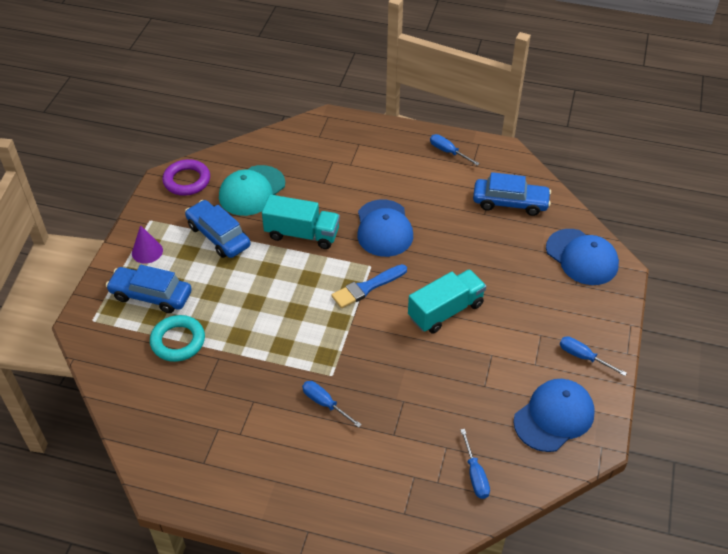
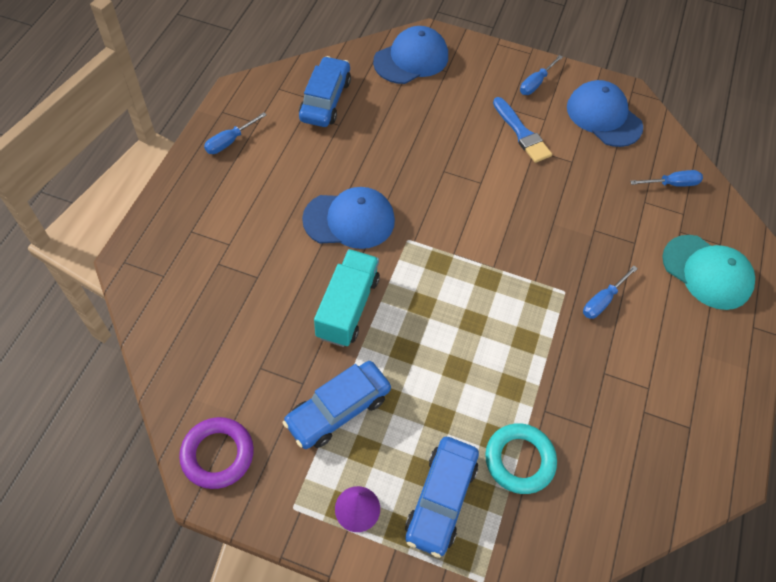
camera: 90 degrees left, 10 degrees up
turquoise cap [219,165,285,216] -> turquoise cap moved to [662,235,755,310]
blue brush [331,264,407,308] -> blue brush moved to [493,97,552,163]
turquoise truck [408,269,486,334] -> none

